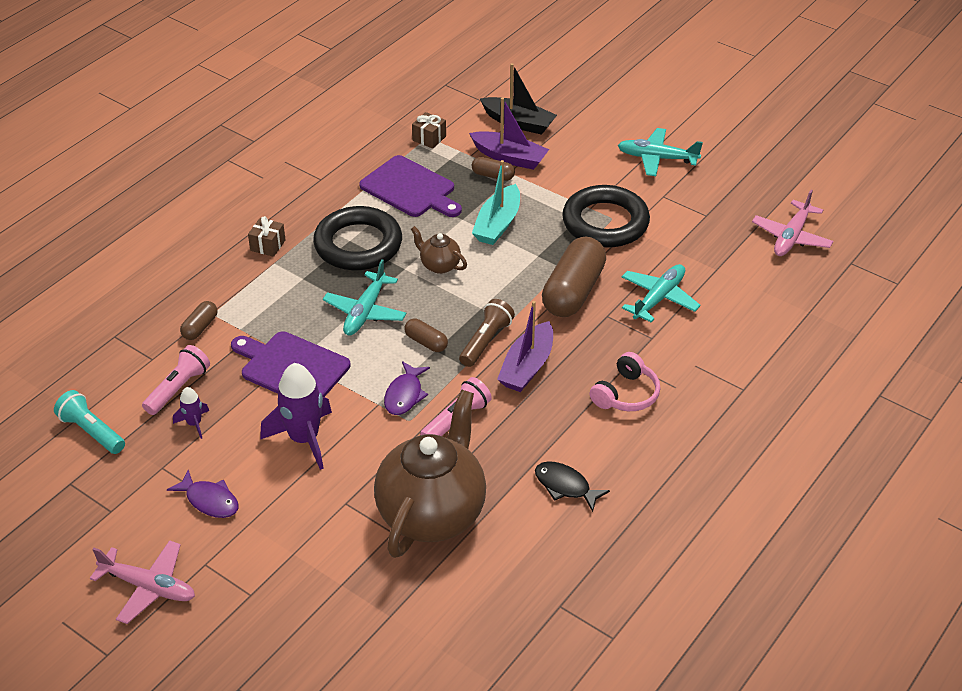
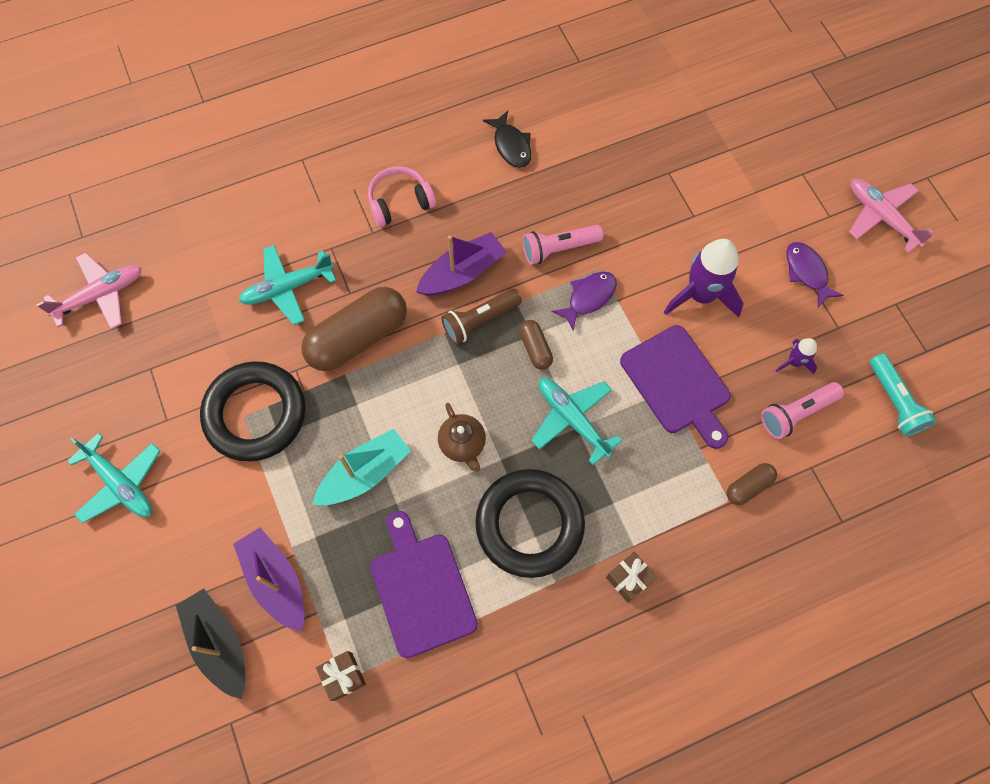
camera: 150 degrees left, 25 degrees up
turquoise plane [323,260,407,336] -> turquoise plane turned 90 degrees counterclockwise [531,378,622,465]
brown teapot [374,390,486,558] -> none
brown capsule [472,157,515,181] -> none

